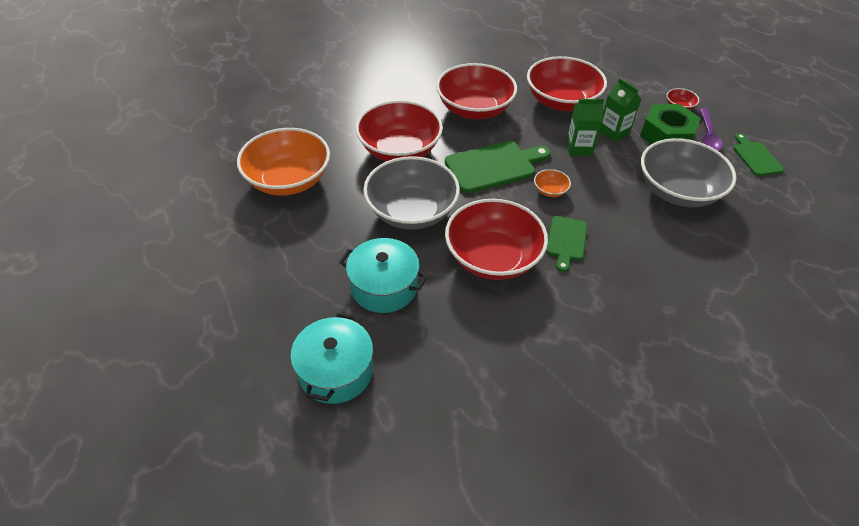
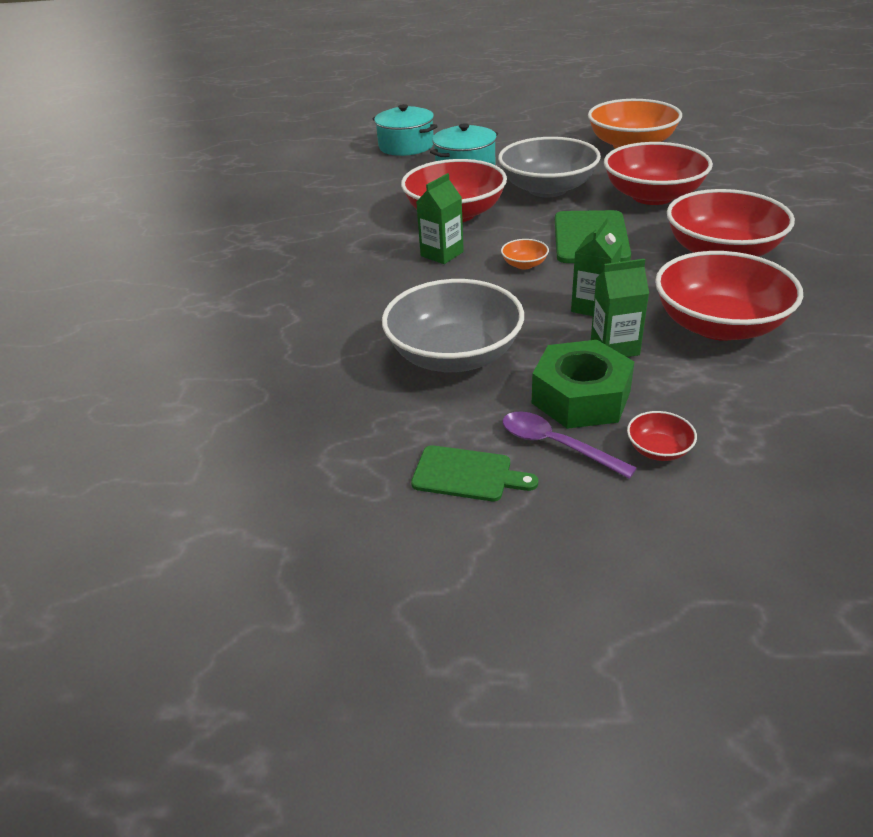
camera: 120 degrees right, 10 degrees down
green cutting board [546,216,587,272] -> green carton [416,173,464,264]

